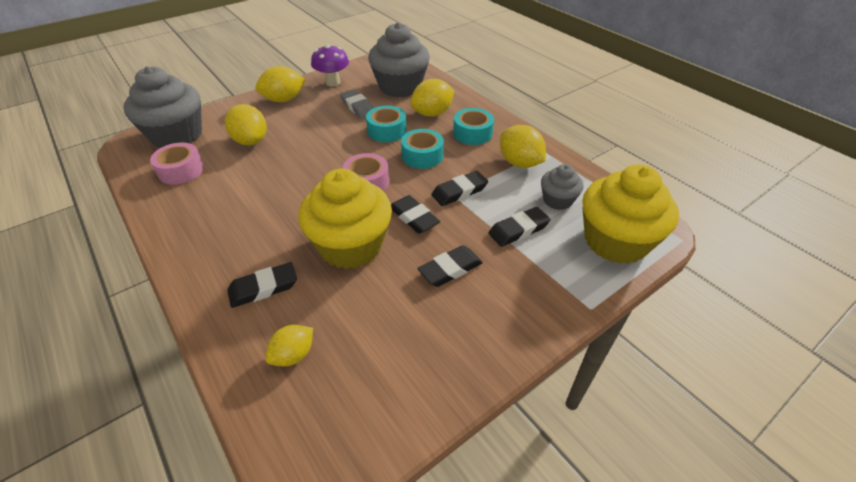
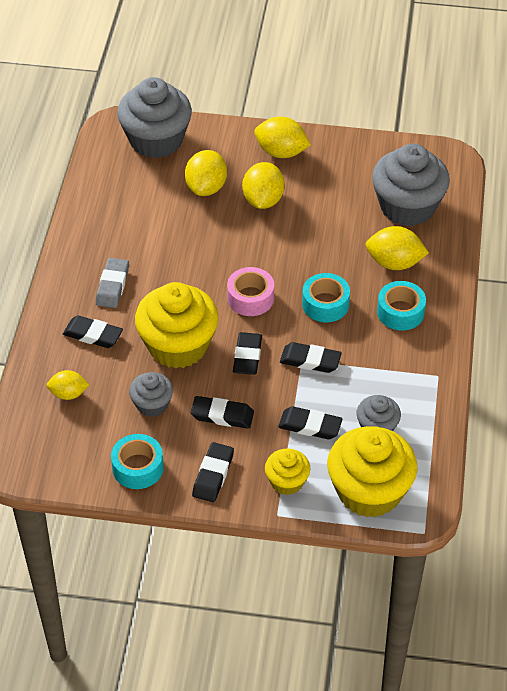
camera: 45 degrees right, 5 degrees up
pink tape [150,143,204,185] -> none
purple mushroom [311,45,349,87] -> none
grey eraser [340,89,374,119] -> grey eraser moved to [96,258,129,308]
turquoise tape [366,106,406,142] -> turquoise tape moved to [111,434,164,489]
yellow lemon [500,125,546,168] -> yellow lemon moved to [242,162,285,209]
none -> grey cupcake [129,372,173,417]
none -> black eraser [192,442,234,502]
none -> yellow cupcake [265,449,310,495]

